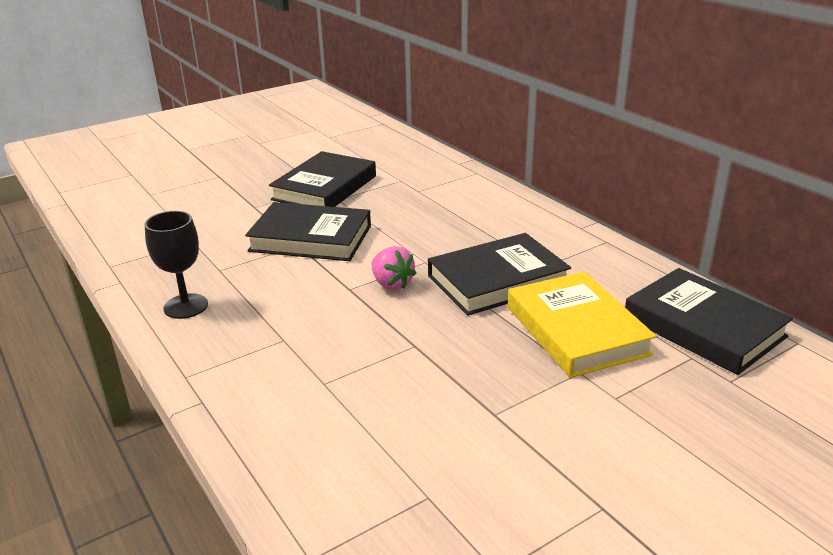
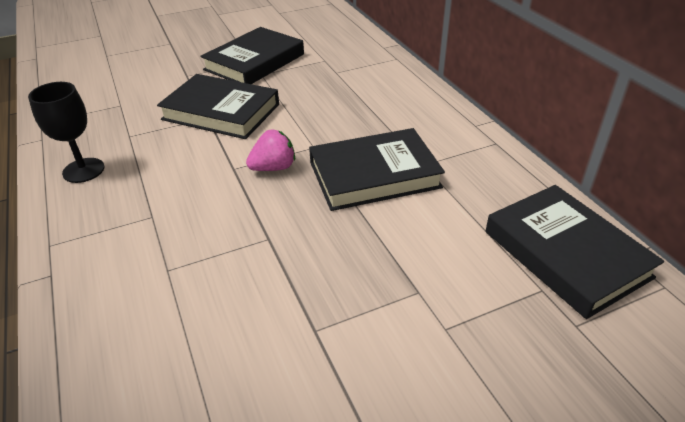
camera: 10 degrees right, 10 degrees up
pink strawberry [372,246,416,290] -> pink strawberry turned 90 degrees counterclockwise [246,129,295,171]
yellow book [508,272,656,378] -> none

